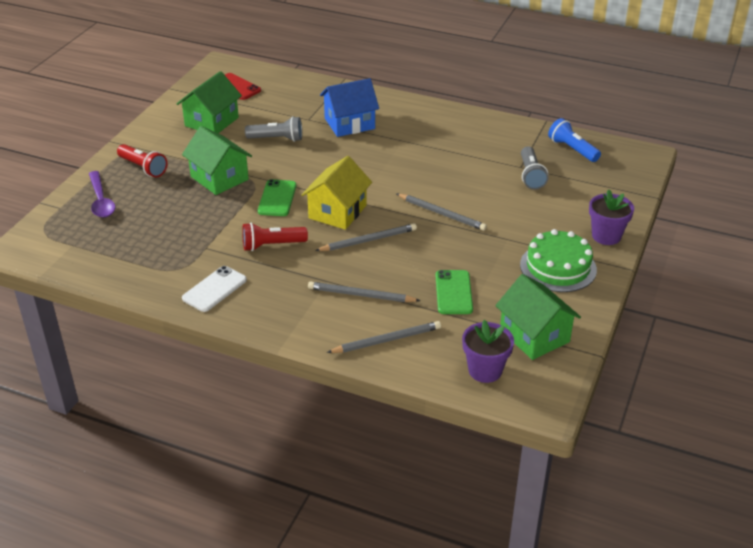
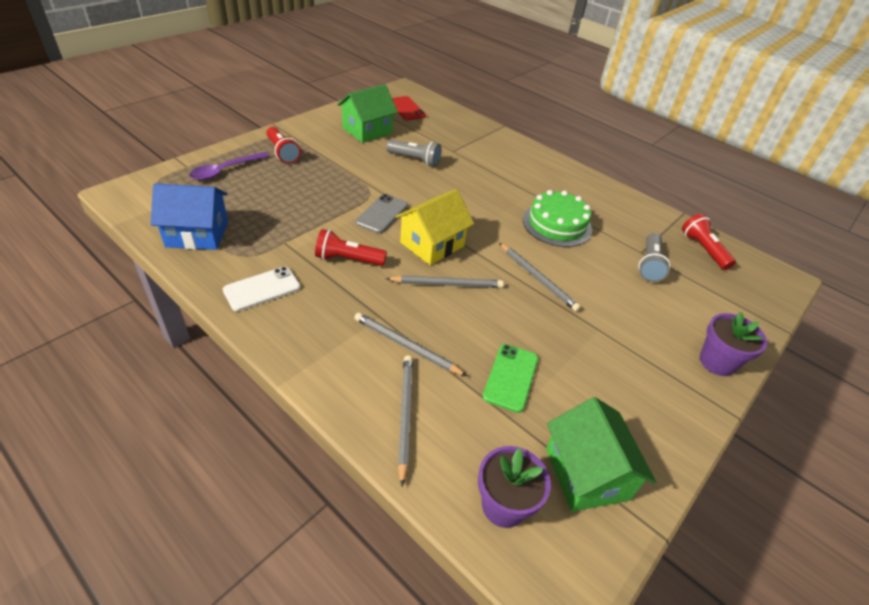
camera: 15 degrees right, 5 degrees up
purple spoon [89,171,115,218] -> purple spoon turned 45 degrees clockwise [189,152,270,180]
green house [182,126,252,195] -> none
green phone [258,179,296,216] -> grey phone [355,194,408,233]
blue house [320,78,379,137] -> blue house moved to [151,183,228,250]
grey pencil [327,321,441,353] -> grey pencil turned 90 degrees counterclockwise [398,355,413,486]
green cake [520,229,597,292] -> green cake moved to [523,190,592,247]
blue flashlight [548,118,601,162] -> red flashlight [682,214,736,270]

